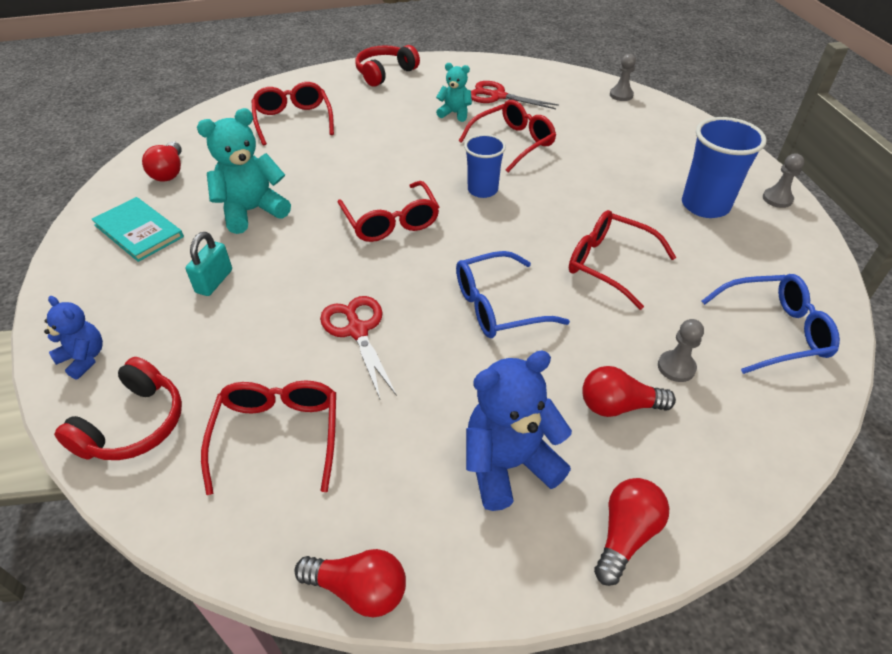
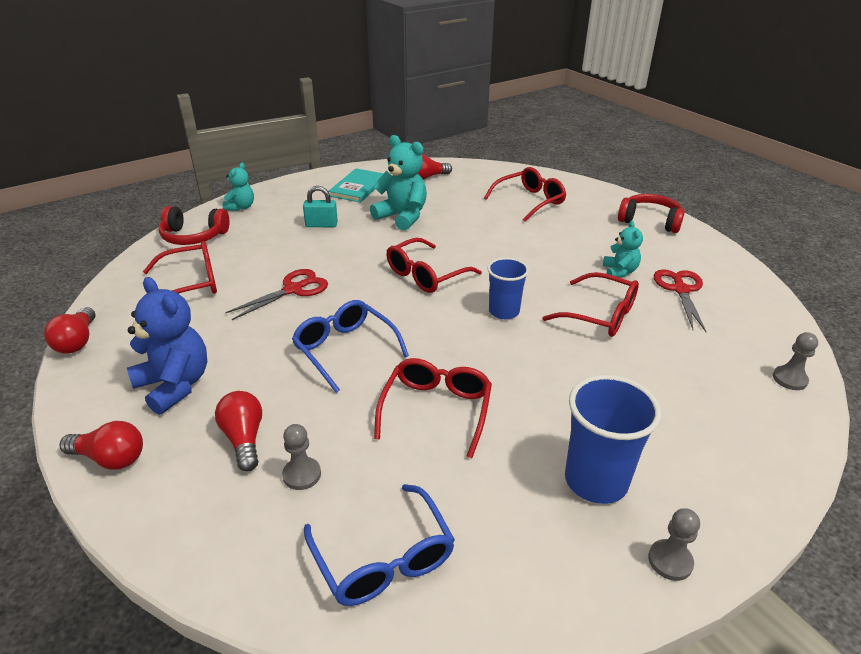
camera: 70 degrees right, 10 degrees down
blue teddy bear [44,296,103,380] -> turquoise teddy bear [222,163,254,211]

